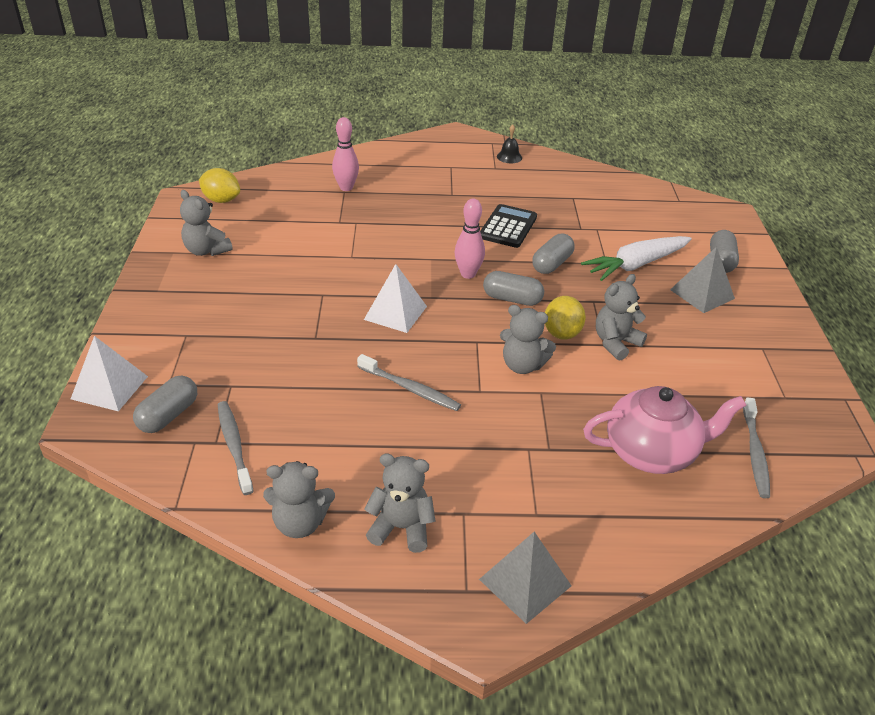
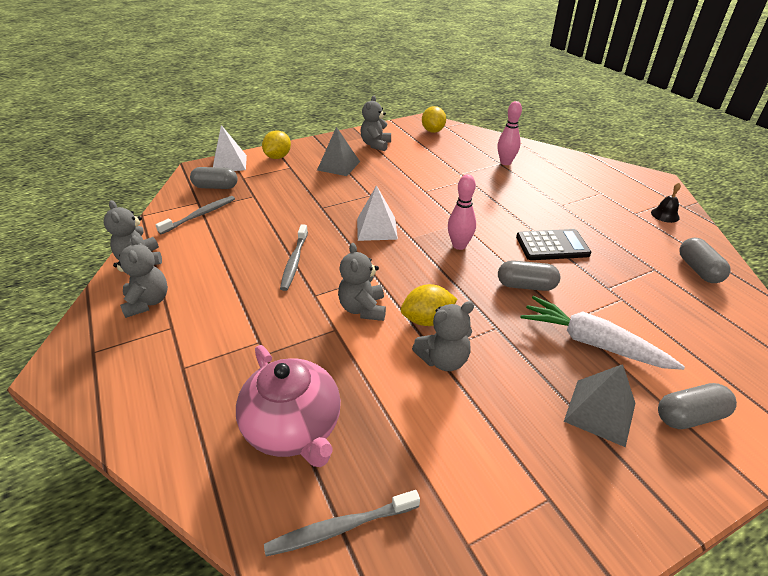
camera: 65 degrees right, 0 degrees up
grey pyramid [479,532,572,624] -> grey pyramid moved to [317,127,360,176]
grey capsule [483,271,544,306] -> grey capsule moved to [679,238,731,283]
grey teddy bear [596,274,647,361] -> grey teddy bear turned 135 degrees clockwise [412,301,474,371]
none -> yellow lemon [262,131,291,159]

